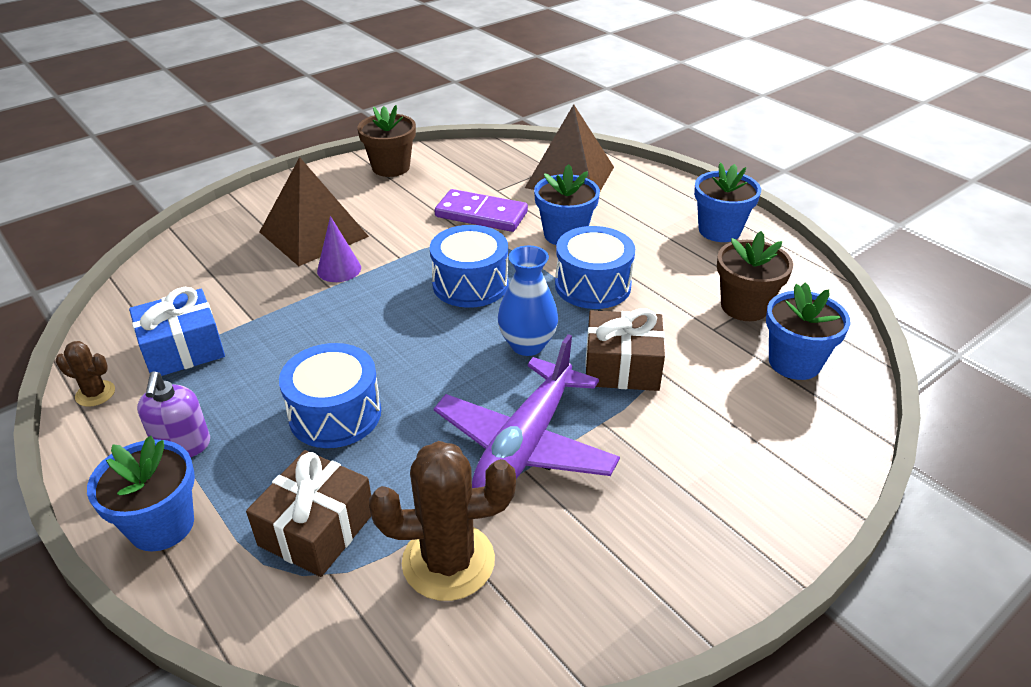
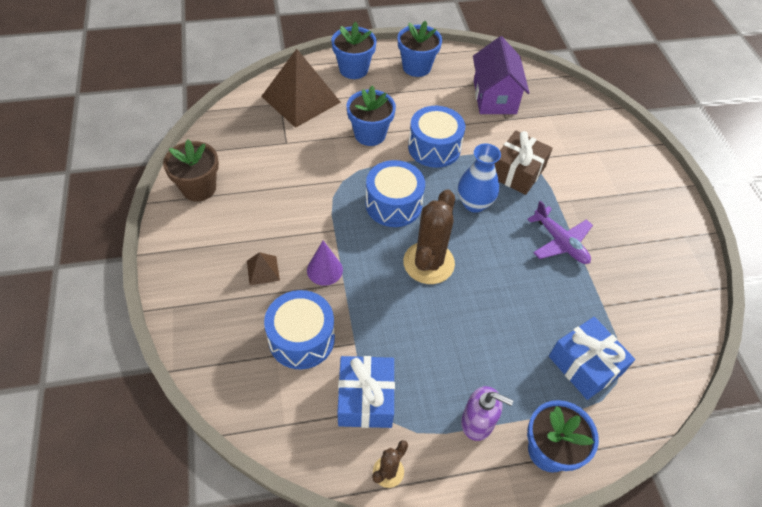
camera: 65 degrees left, 15 degrees up
brown gift [246,450,371,577] -> blue gift [549,317,635,400]
brown pyramid [260,157,369,266] -> brown pyramid [247,252,280,285], size x0.43
blue drum [279,343,381,448] -> blue drum moved to [264,290,335,369]
brown cactus [369,441,516,601] -> brown cactus moved to [403,189,455,284]
purple plane [434,334,620,488] -> purple plane [527,200,593,264], size x0.62
purple domino [435,189,528,232] -> none
brown flower pot [717,231,793,321] -> purple house [473,36,529,114]
blue flower pot [766,282,851,380] -> blue flower pot moved to [331,22,377,79]

